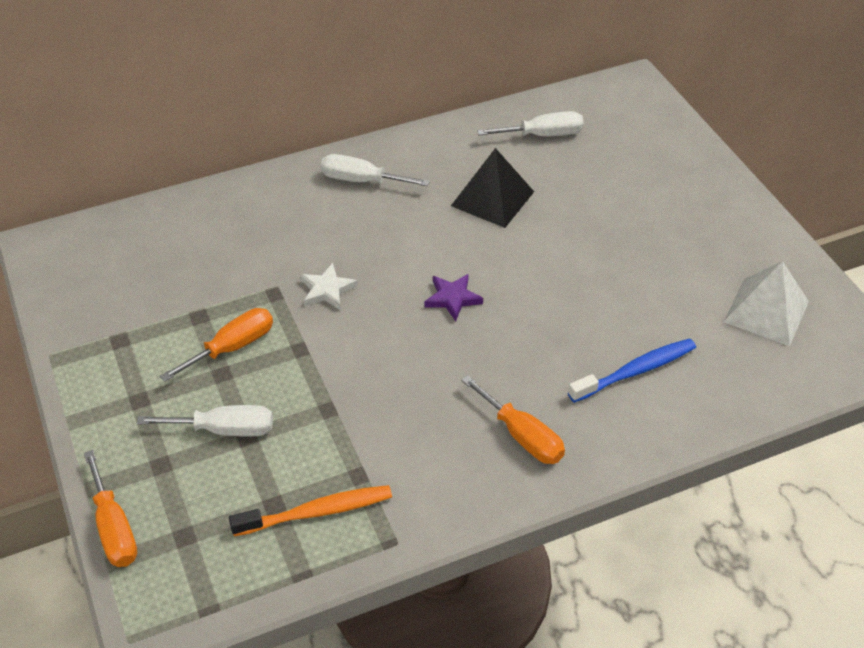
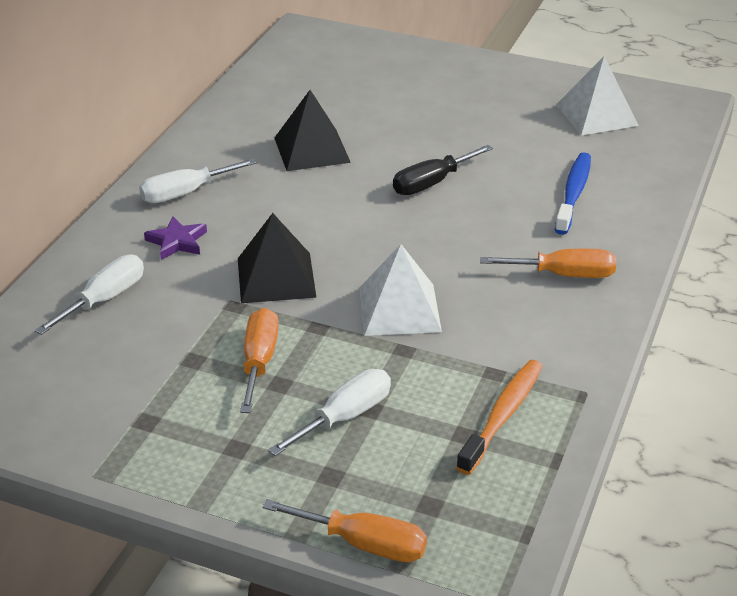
camera: 45 degrees left, 10 degrees down
white star [300,263,358,310] -> black pyramid [238,213,317,303]
purple star [424,274,483,321] -> purple star moved to [144,216,207,260]
white screwdriver [477,111,584,137] -> white screwdriver moved to [34,255,144,335]
none -> white pyramid [359,244,442,336]
none -> black screwdriver [393,145,493,195]

